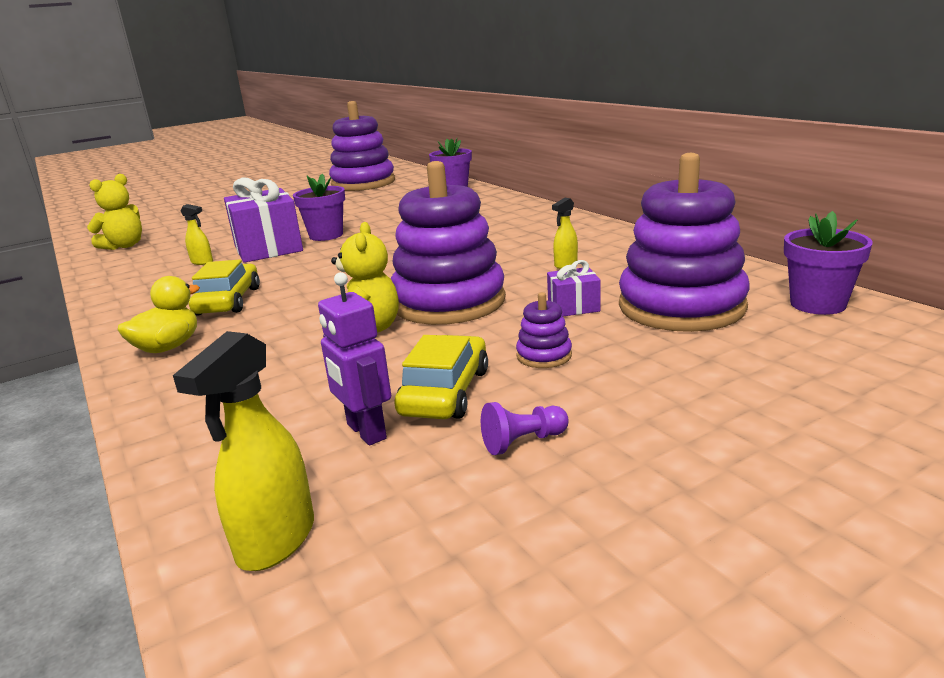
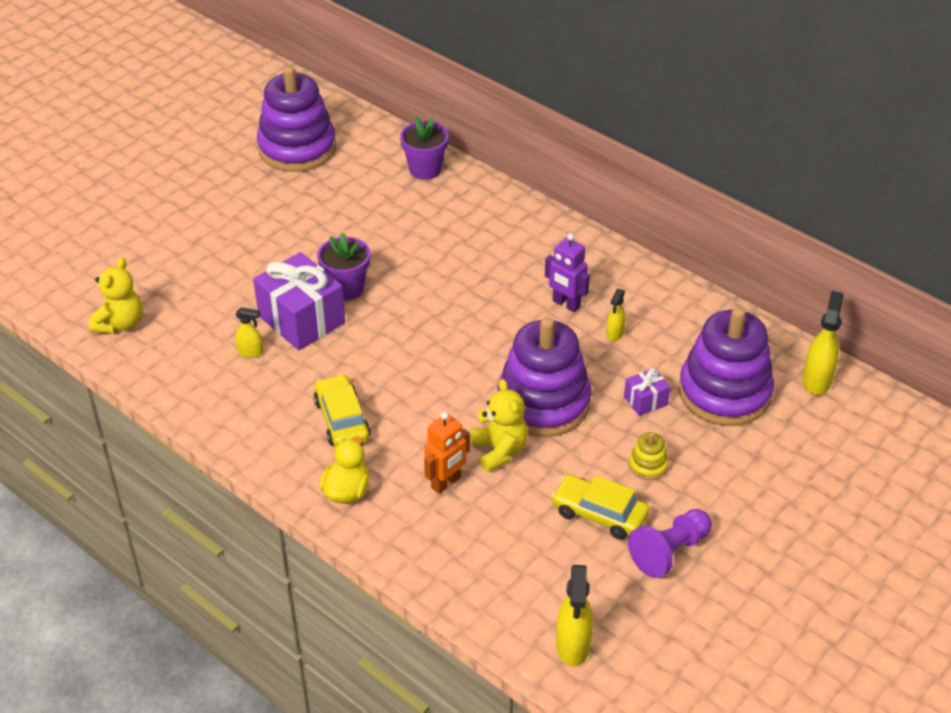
camera: 20 degrees left, 20 degrees up
purple robot [318,272,391,446] -> purple robot moved to [545,234,590,312]
yellow car [394,335,488,419] -> yellow car turned 60 degrees counterclockwise [551,474,650,540]
purple pawn [481,402,569,455] -> purple pawn [628,509,712,578], size x1.72
purple stacking toy [516,292,572,368] -> yellow stacking toy [629,432,669,480]
purple flower pot [784,211,873,315] -> yellow spray bottle [802,291,844,395]
none -> orange robot [424,412,470,494]

